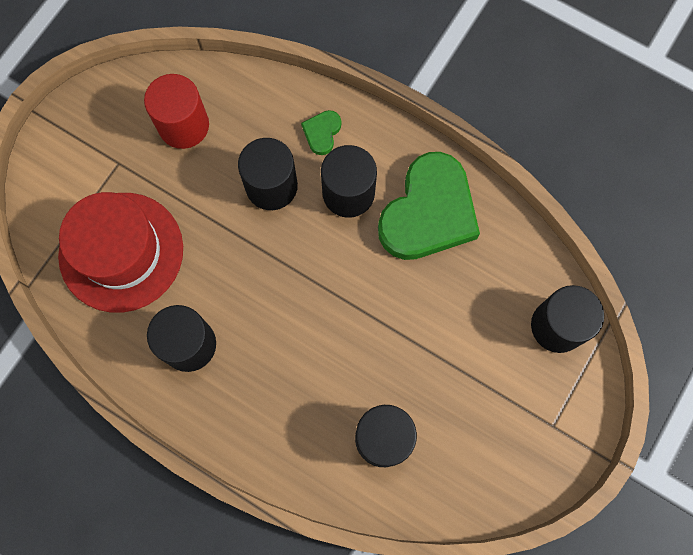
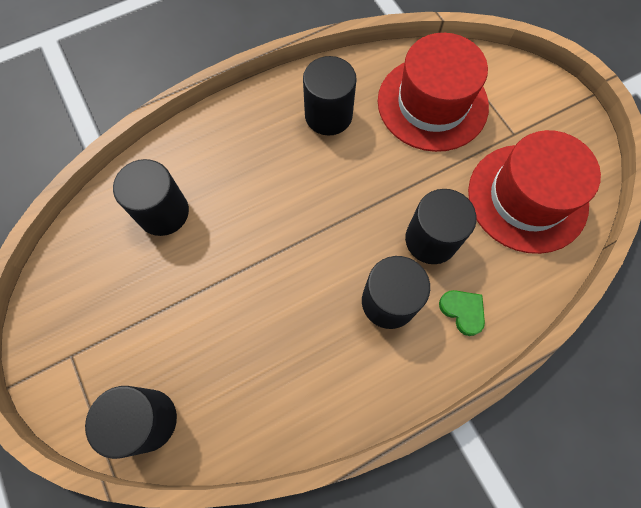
camera: 120 degrees right, 5 degrees down
red cylinder [144,74,209,149] -> red hat [468,130,601,254]
green heart [378,152,480,260] -> none

